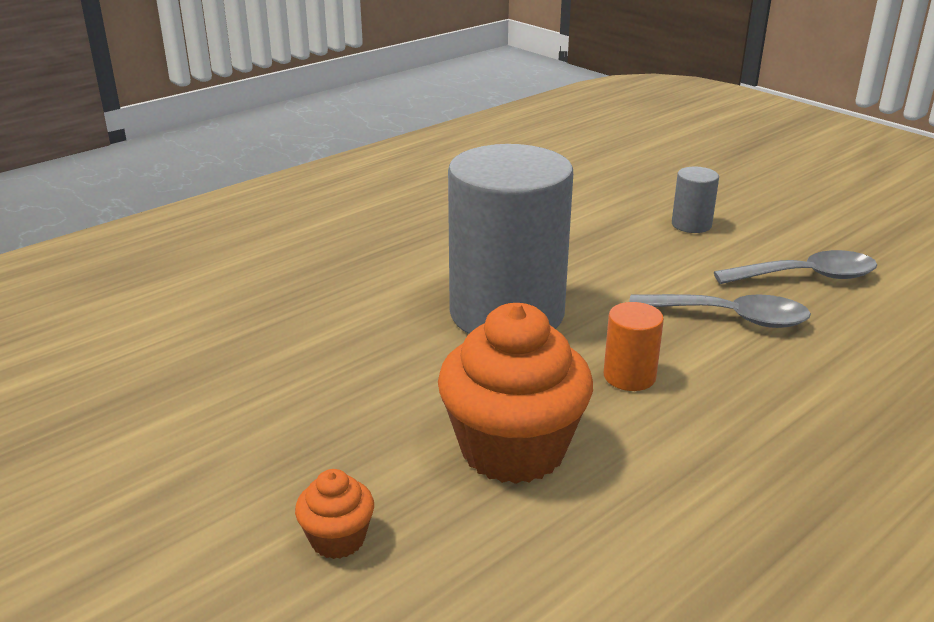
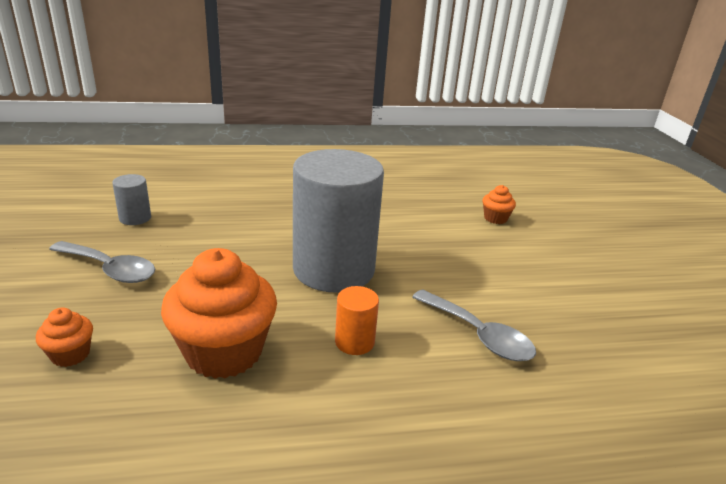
camera: 30 degrees right, 0 degrees up
grey cylinder [672,167,719,233] -> grey cylinder moved to [112,174,151,225]
grey spoon [714,250,877,284] -> grey spoon moved to [49,241,155,283]
none -> orange cupcake [482,185,516,224]

